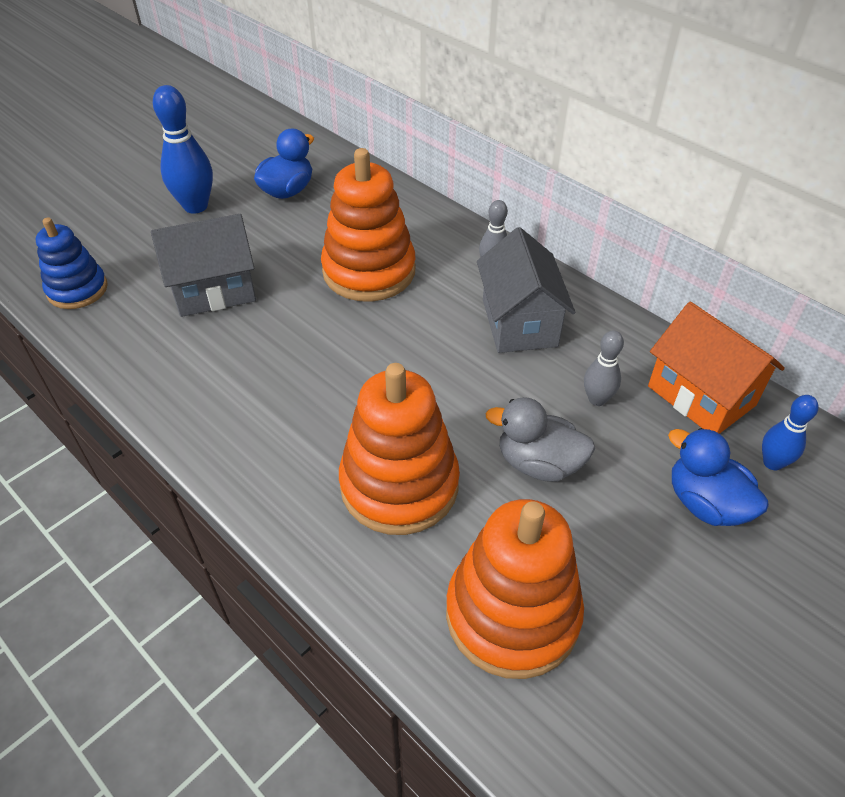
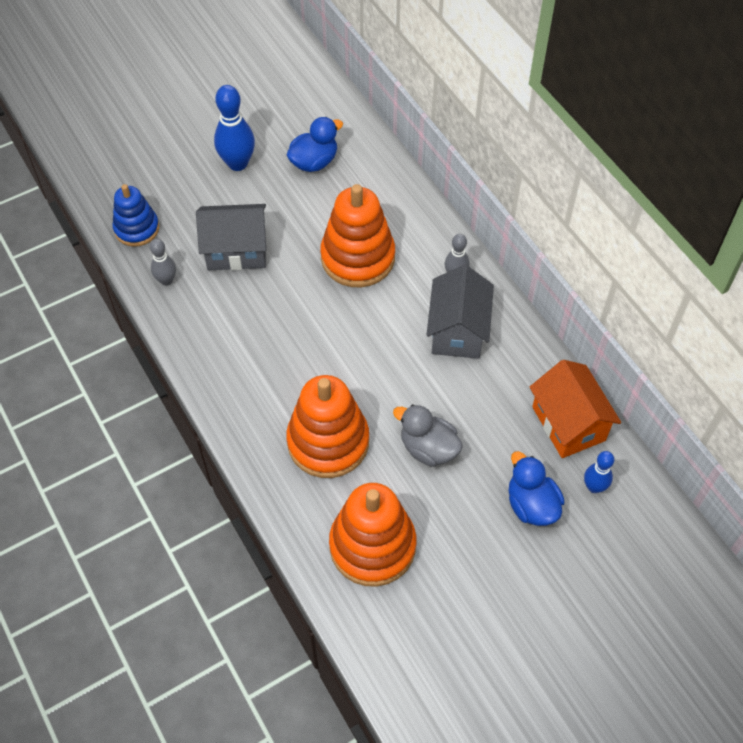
camera: 15 degrees right, 10 degrees up
grey bowling pin [584,330,624,406] -> grey bowling pin moved to [150,239,176,286]

